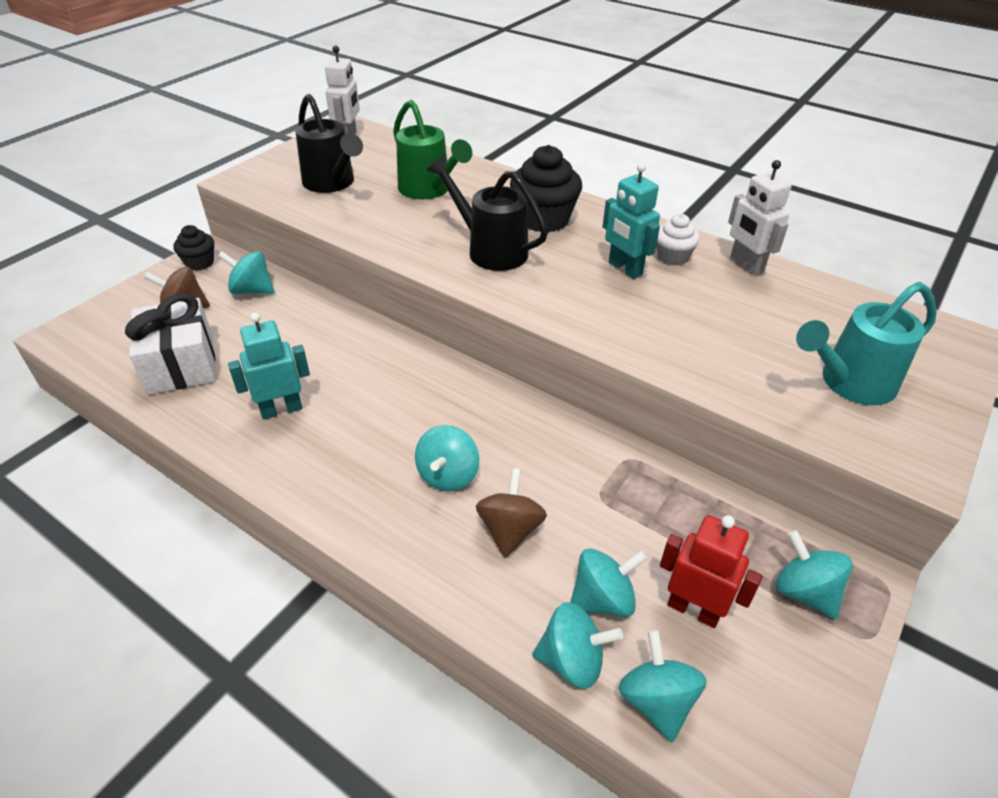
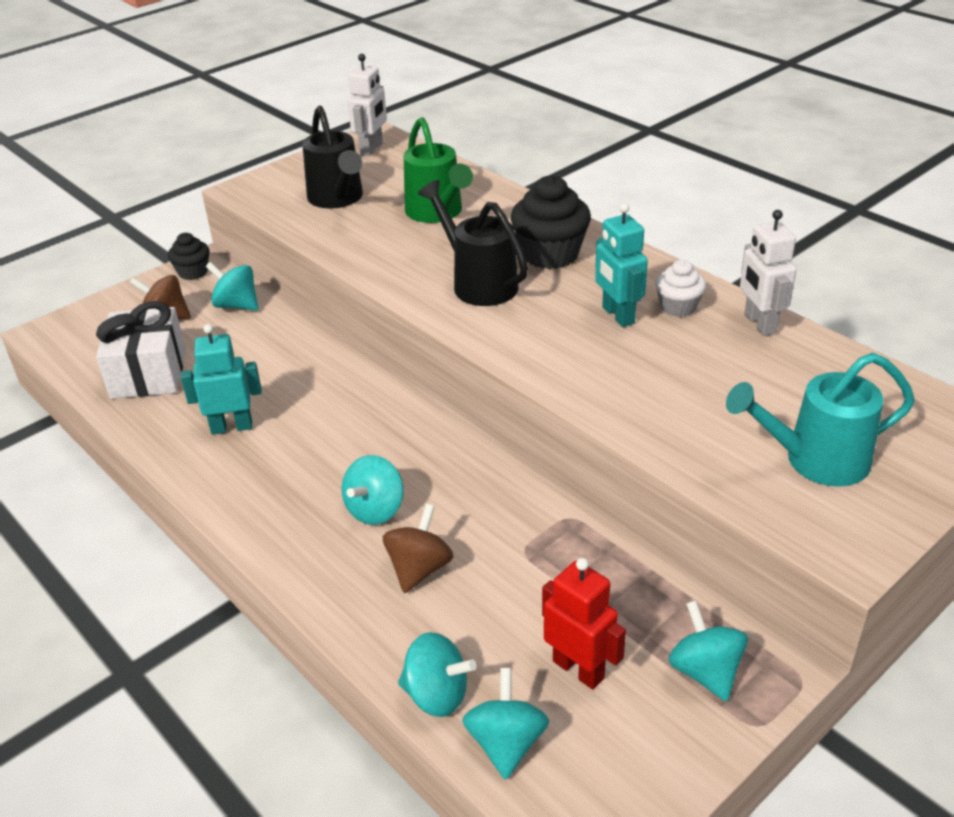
camera: 15 degrees right, 5 degrees down
turquoise spinning top [570,549,647,617] -> none

